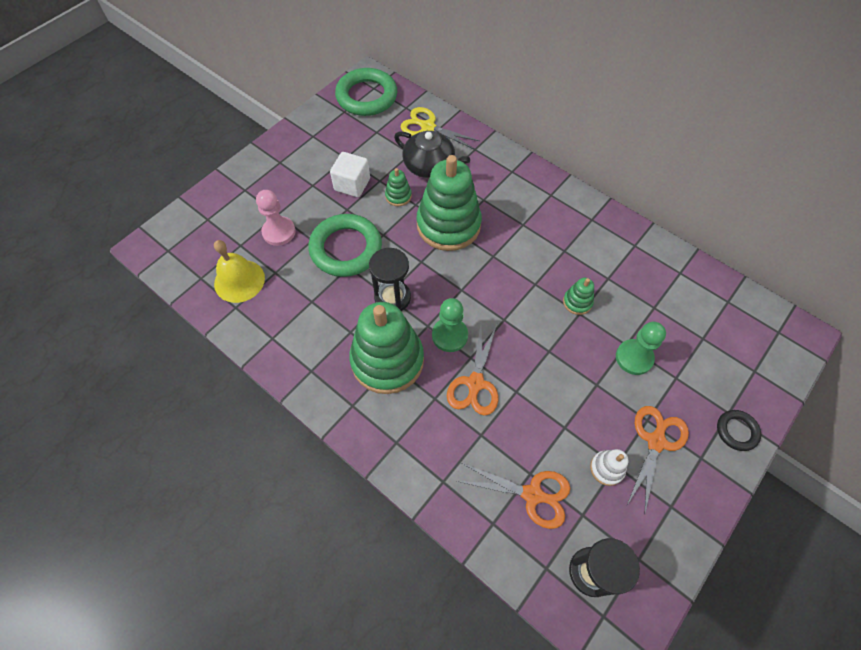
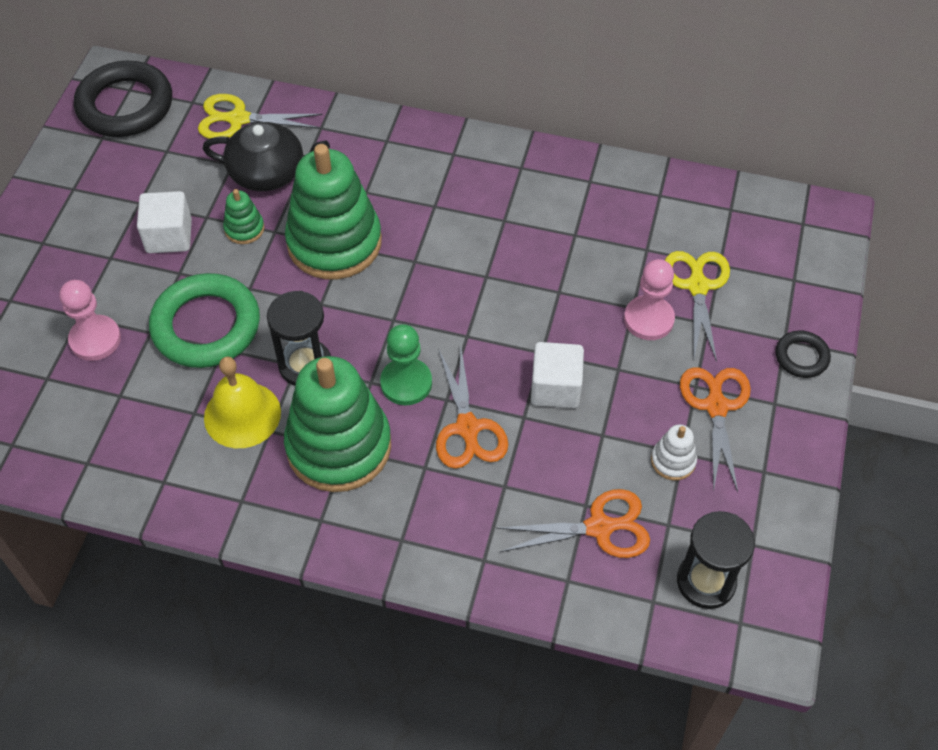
camera: 25 degrees left, 5 degrees down
yellow bell [214,240,265,303] -> yellow bell moved to [204,357,281,448]
green ring [335,68,397,116] -> black ring [74,61,172,137]
green stacking toy [563,278,594,315] -> none
green pawn [616,322,666,375] -> pink pawn [624,259,675,340]
none -> white cube [531,342,584,408]
none -> yellow scissors [665,251,730,362]

